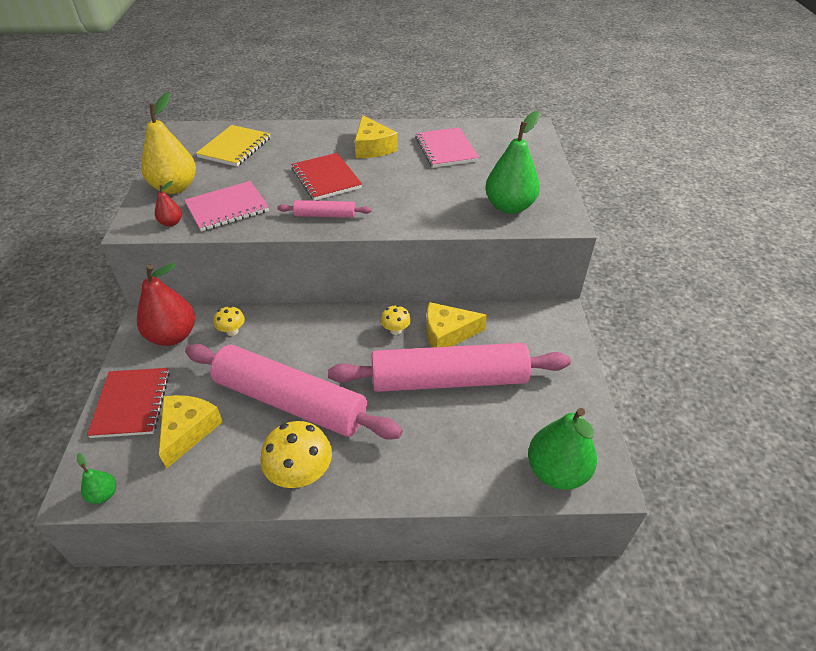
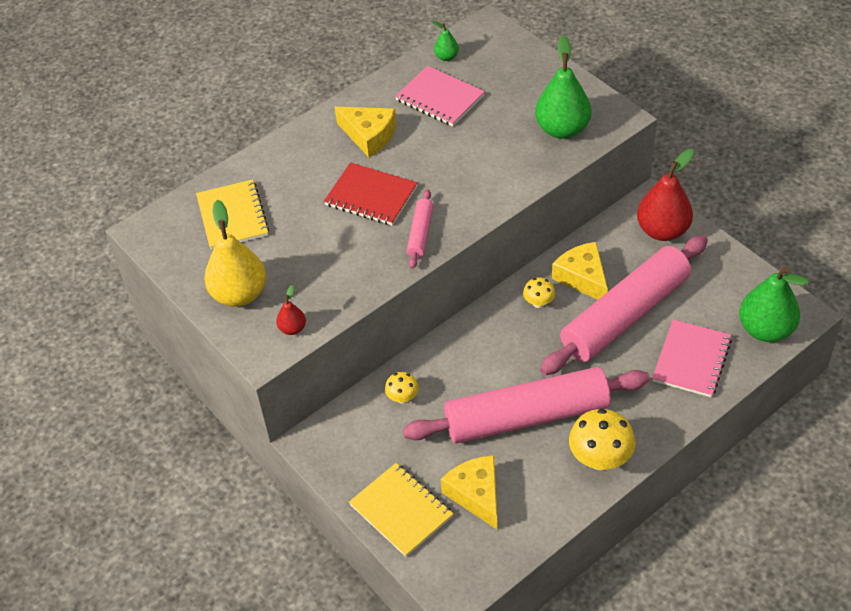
camera: 35 degrees left, 5 degrees up
green pear [77,453,116,504] -> green pear moved to [432,21,459,61]
red notebook [87,368,170,438] -> yellow notebook [349,463,453,557]
red pear [137,263,195,346] -> red pear moved to [637,149,694,241]
pink notebook [184,181,269,231] -> pink notebook moved to [652,319,732,397]
pink rolling pin [277,200,372,218] -> pink rolling pin turned 45 degrees counterclockwise [407,189,433,269]
yellow cheese [426,302,487,347] -> yellow cheese turned 105 degrees clockwise [552,242,608,300]

